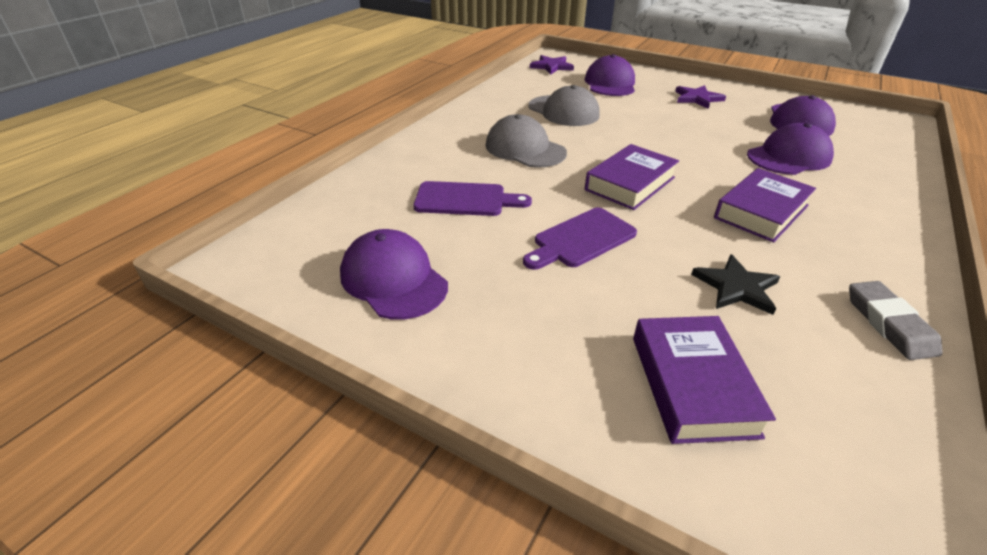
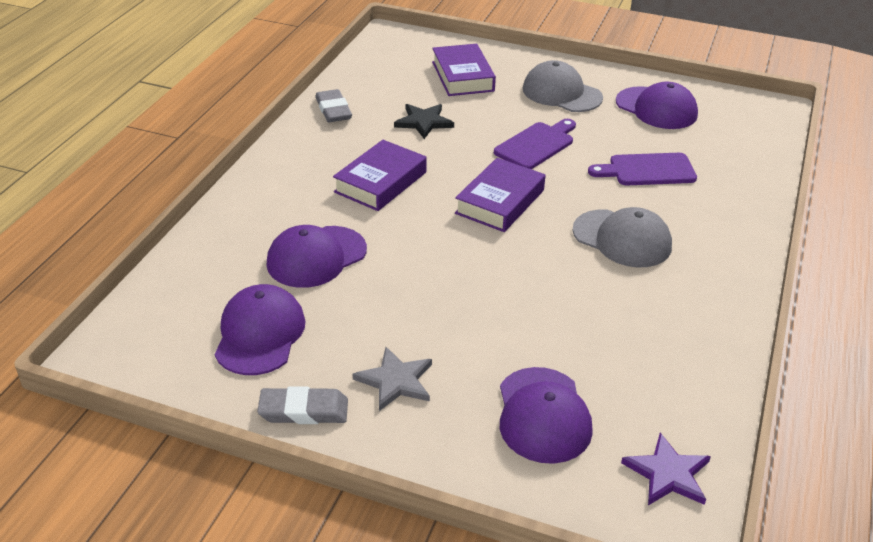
camera: 170 degrees right, 0 degrees up
grey cap [528,85,600,126] -> grey cap moved to [523,60,603,112]
purple star [675,85,726,109] -> grey star [353,347,432,411]
none -> grey eraser [257,386,348,424]

